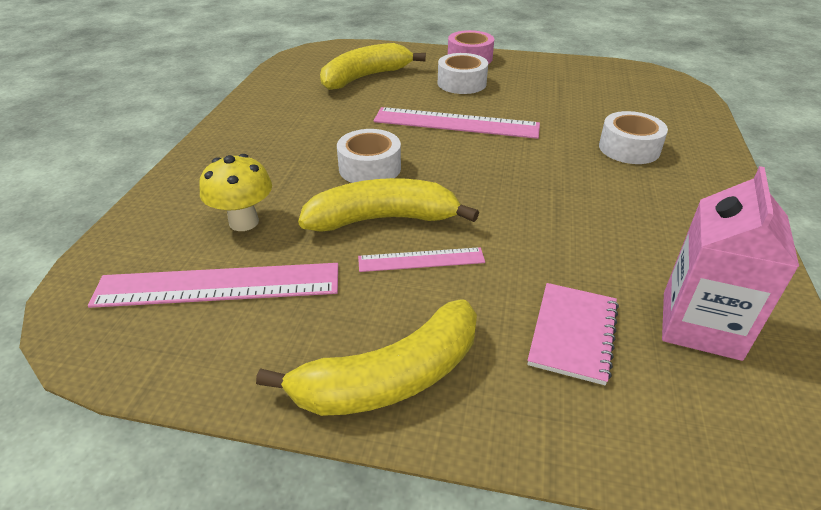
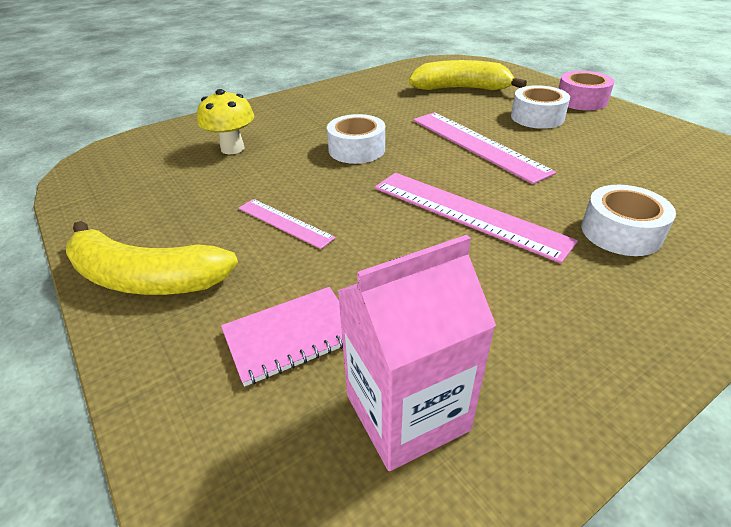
camera: 45 degrees right, 0 degrees up
pink ruler [88,263,338,308] -> pink ruler moved to [375,173,578,263]
yellow banana [298,178,479,232] -> none

